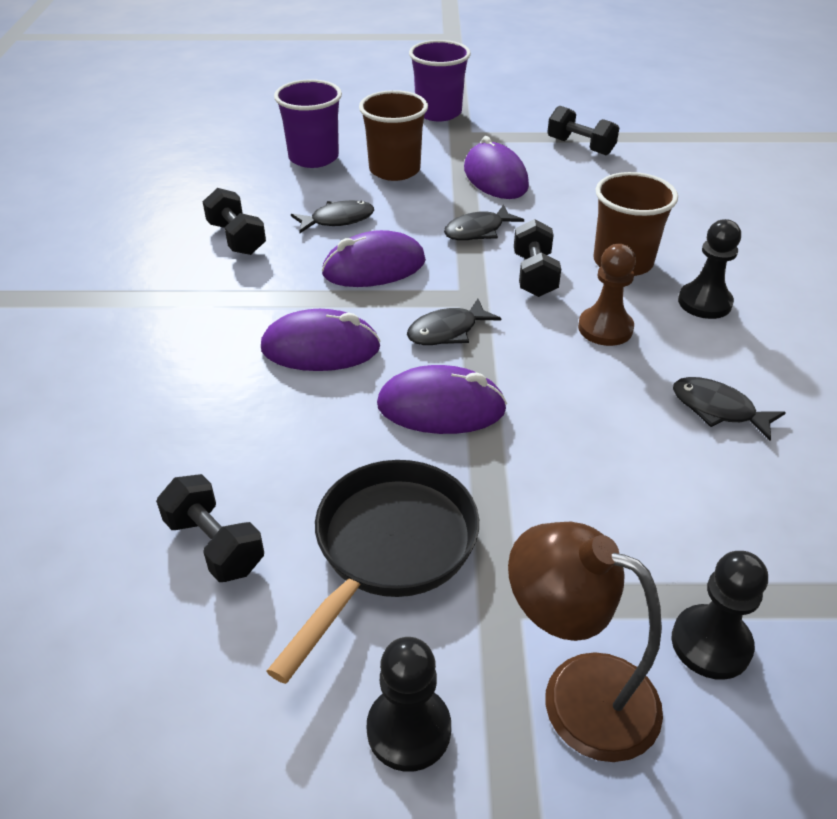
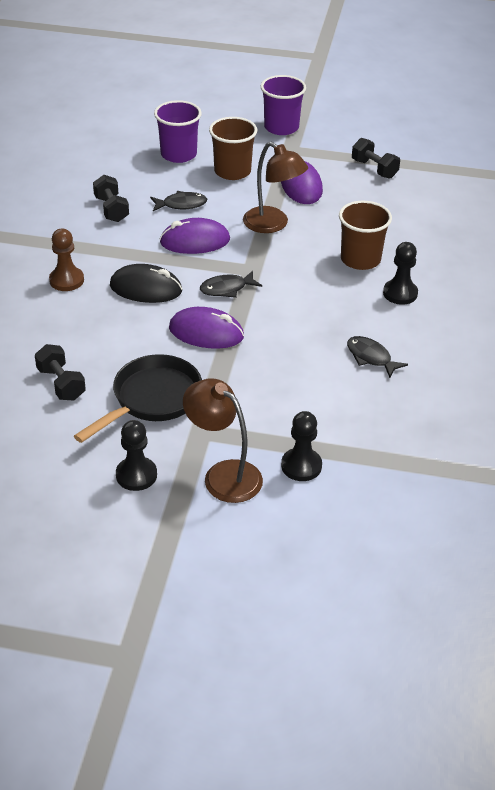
camera: 10 degrees right, 0 degrees up
purple mouse [261,309,381,371] -> black mouse [110,264,182,303]
black fish [444,205,524,240] -> brown lamp [243,142,308,233]
black dumbbell [514,219,561,297] -> none
brown pawn [578,244,636,346] -> brown pawn moved to [49,229,84,291]

